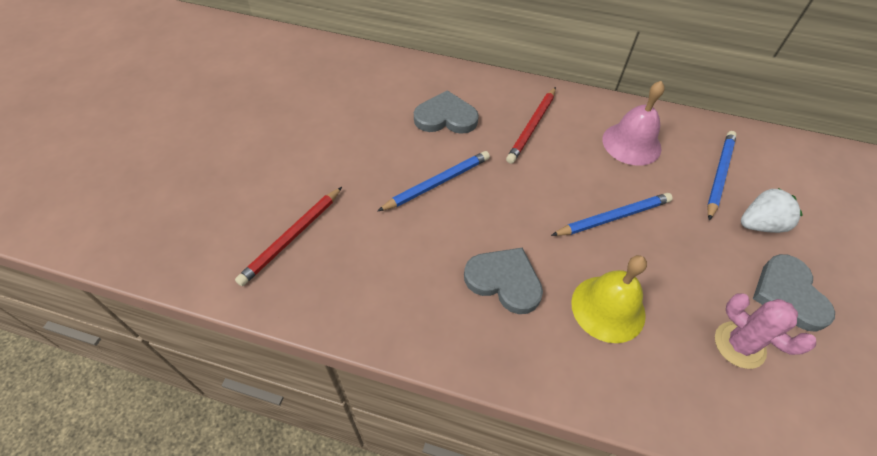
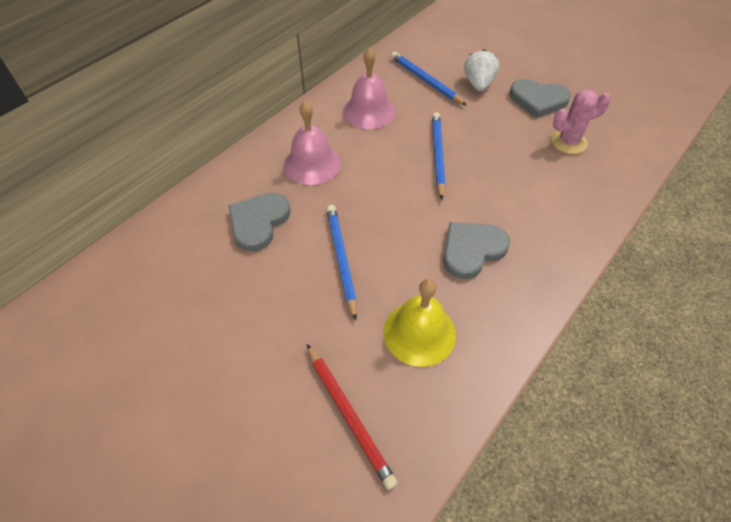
camera: 65 degrees left, 0 degrees up
red pencil [506,87,556,164] -> pink bell [284,101,341,185]
yellow bell [571,255,647,343] -> yellow bell moved to [383,279,456,367]

